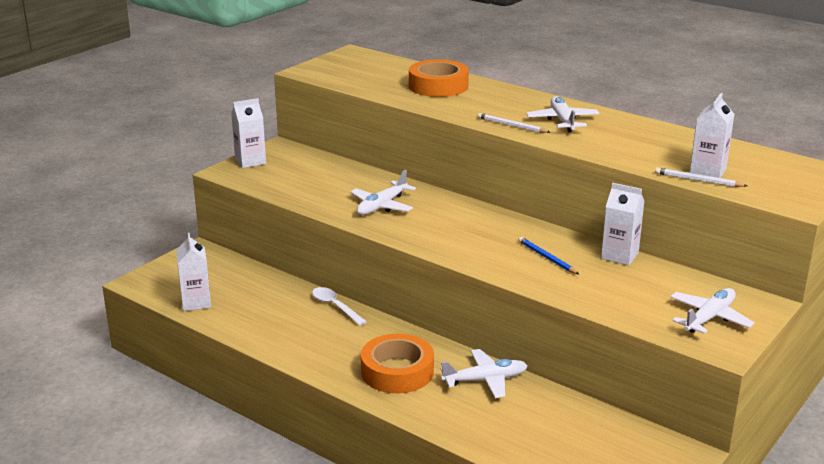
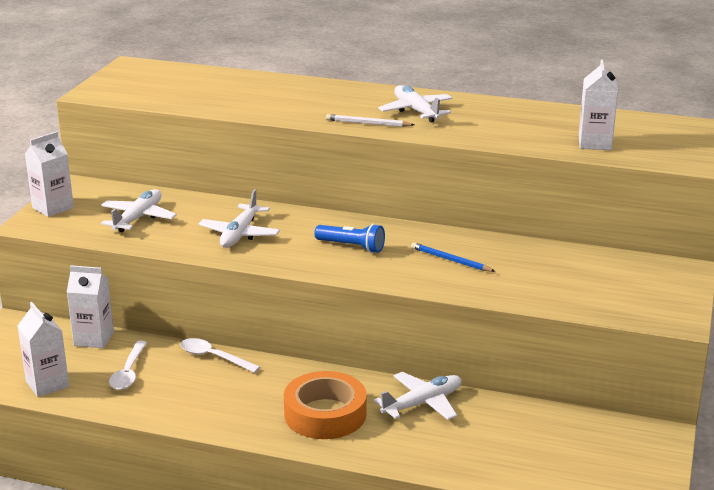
camera: 20 degrees left, 0 degrees up
orange tape [409,60,469,97] -> none
white carton [601,183,644,265] -> white carton moved to [67,265,114,348]
white pencil [655,167,747,187] -> none
white plane [670,288,754,334] -> white plane moved to [101,189,177,232]
none -> white spoon [109,341,147,390]
none -> blue flashlight [314,224,385,253]

